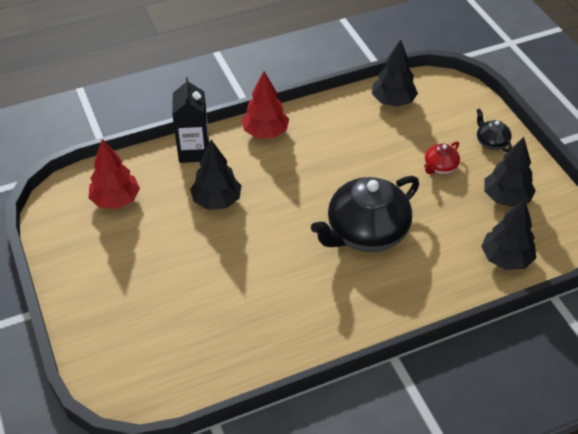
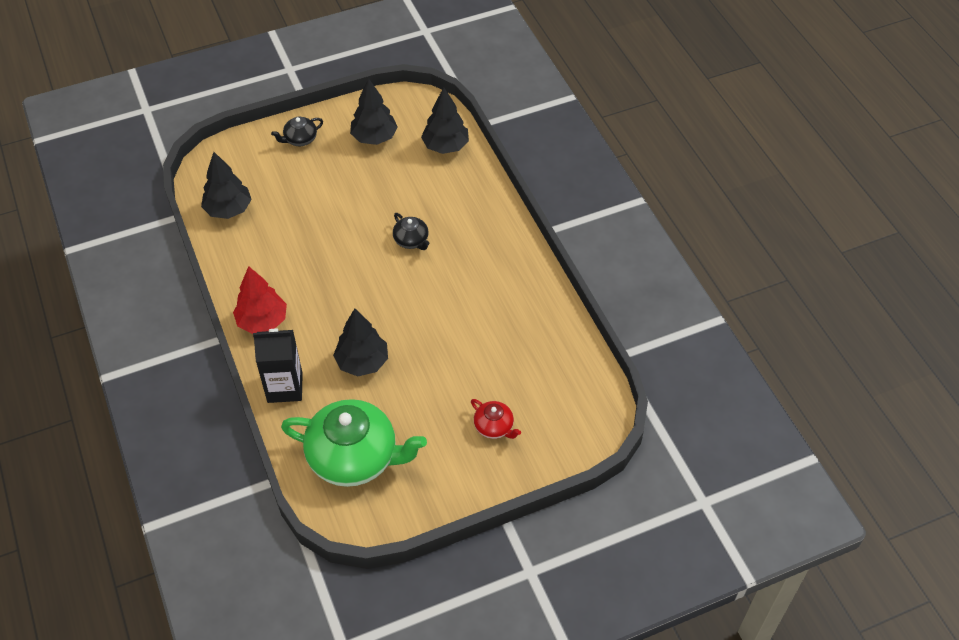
camera: 90 degrees left, 5 degrees up
red tree [88,139,140,209] -> green teapot [281,399,427,487]
black teapot [311,176,419,252] -> black teapot [393,213,430,250], size x0.45
red teapot [424,141,460,174] -> red teapot moved to [471,399,521,439]

